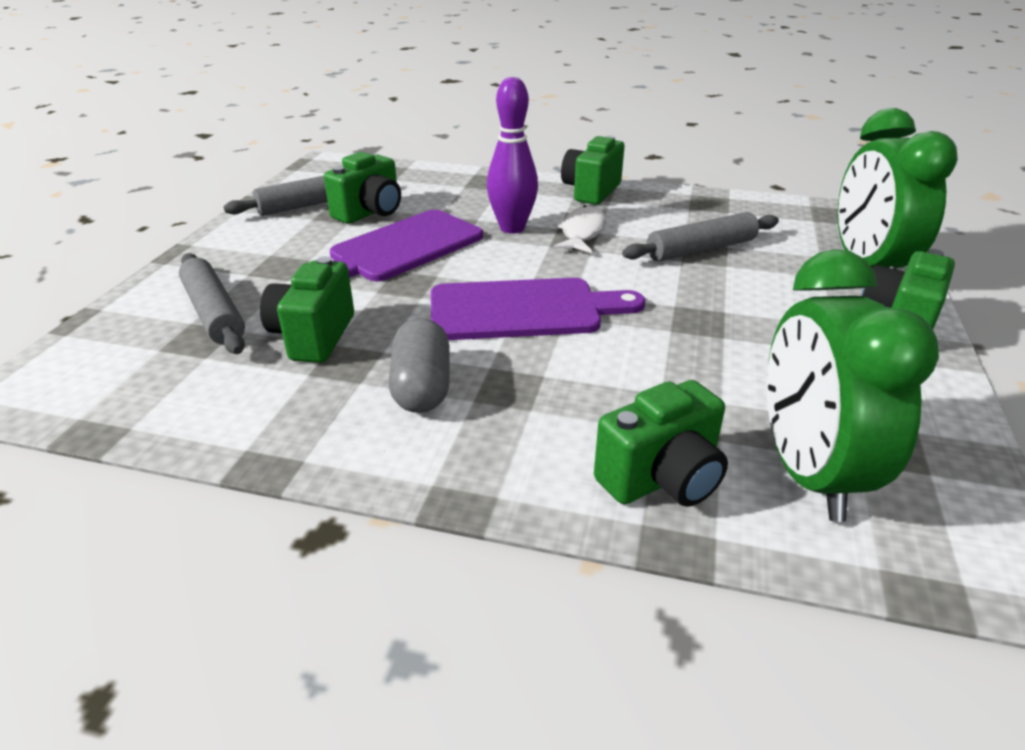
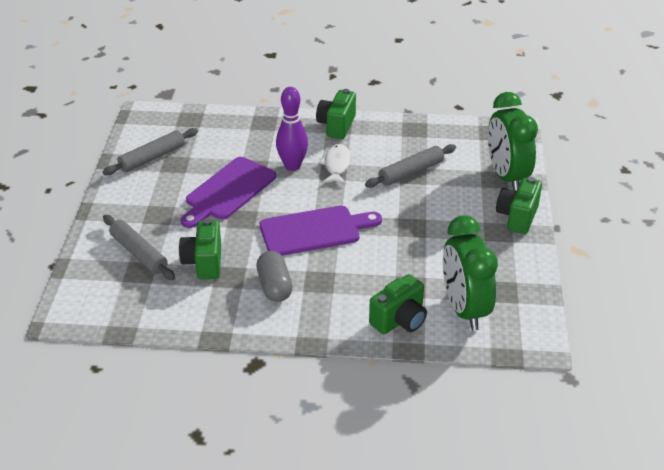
camera: 10 degrees left, 5 degrees up
green camera [324,152,401,224] -> none

